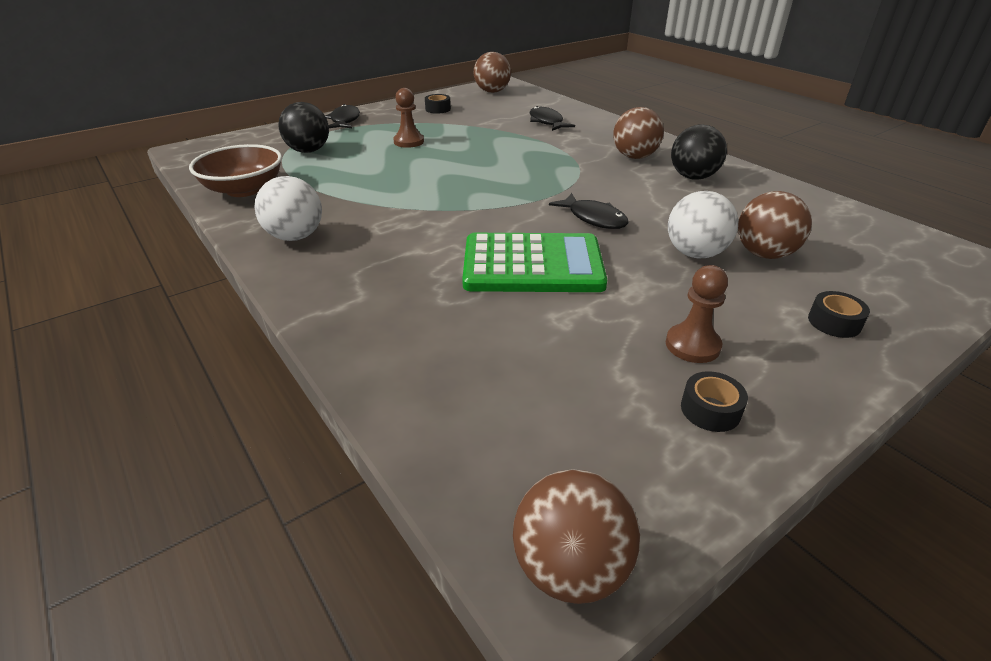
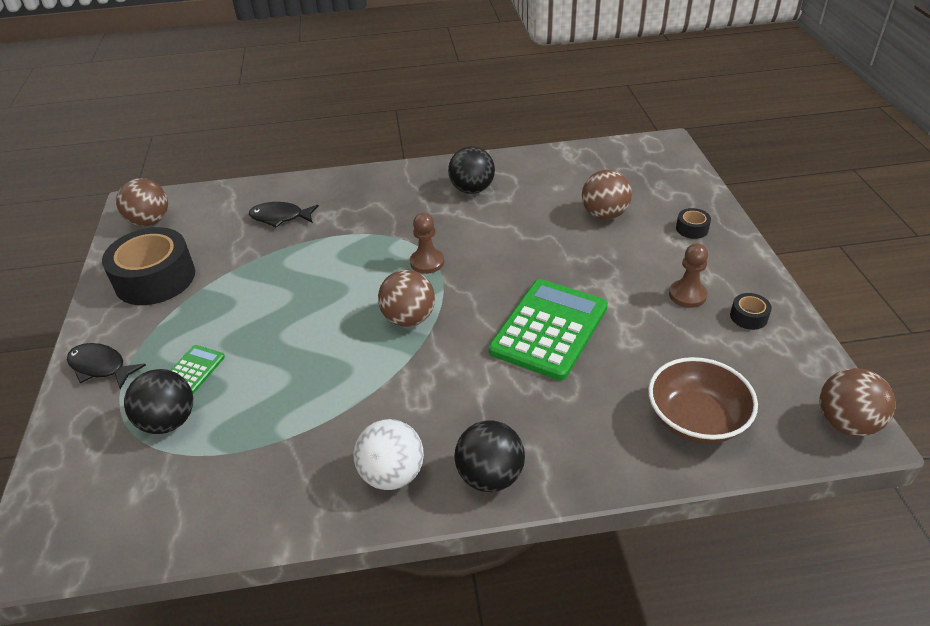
camera: 60 degrees left, 5 degrees up
brown bowl [189,144,282,197] -> brown bowl moved to [648,357,758,444]
brown pawn [393,88,424,148] -> brown pawn moved to [410,213,444,274]
black tape [425,94,451,114] -> black tape [102,227,195,305], size x2.39
black fish [549,193,629,229] -> none
brown ball [613,107,664,159] -> brown ball moved to [378,270,435,327]
white ball [668,191,738,258] -> none
none -> green calculator [170,345,225,394]
none -> black ball [454,420,525,492]

